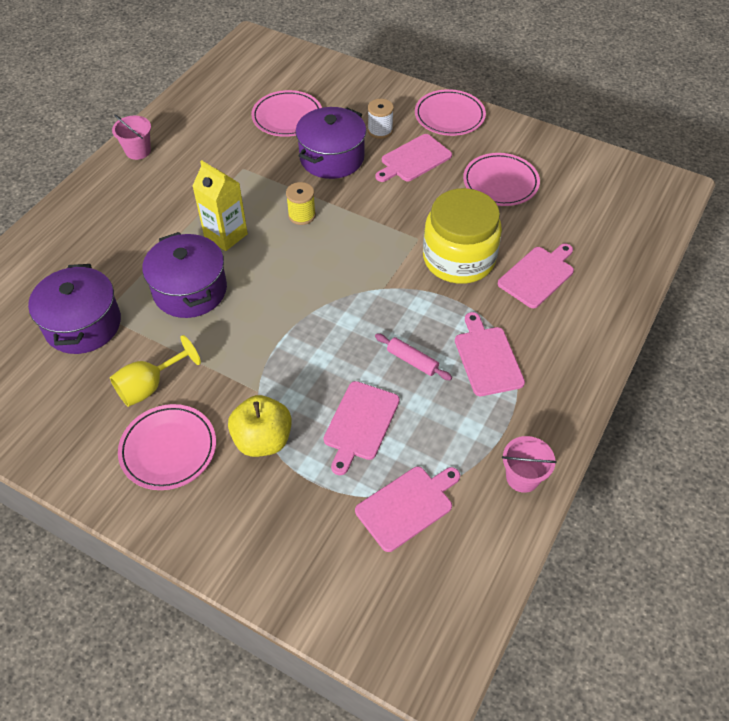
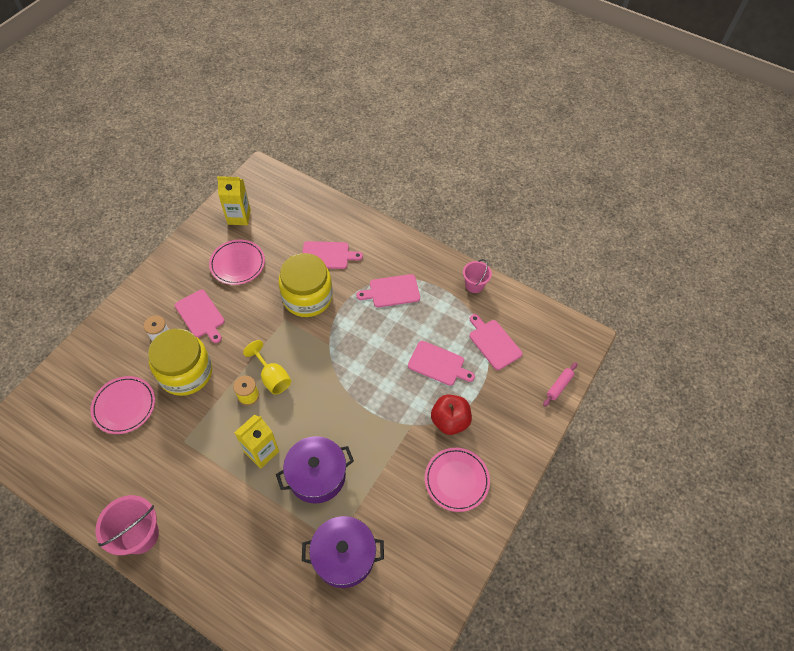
camera: 90 degrees left, 5 degrees up
yellow goblet [110,335,201,407] -> yellow goblet moved to [243,340,291,395]
pink bucket [112,114,151,160] -> pink bucket [96,495,159,555], size x1.60
yellow apple [228,395,292,457] -> red apple [431,394,472,435]
purple pot [295,107,366,179] -> yellow jar [148,329,212,396]
pink rolling pin [375,334,452,380] -> pink rolling pin moved to [543,362,577,407]
pink plate [415,89,486,136] -> none
pink cutting board [498,243,574,308] -> pink cutting board turned 135 degrees clockwise [303,241,363,269]
none -> yellow carton [217,176,251,225]

